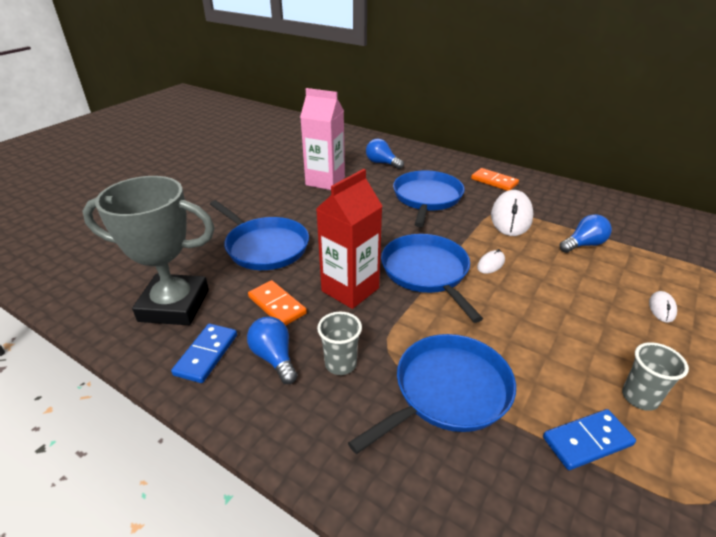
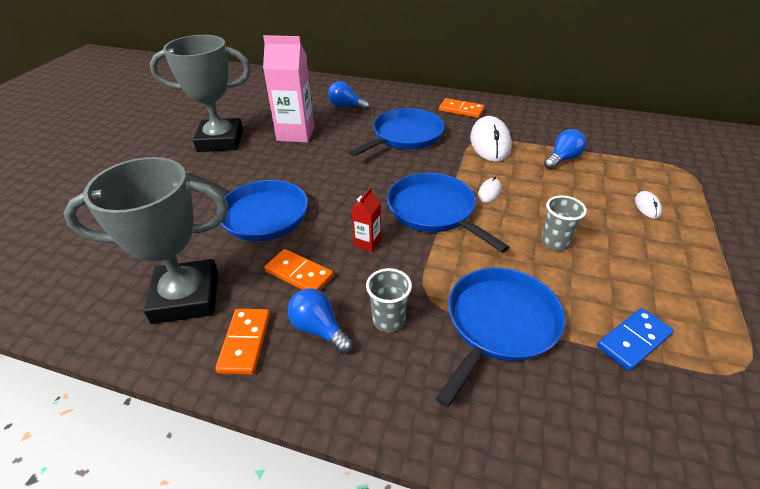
camera: 15 degrees left, 5 degrees up
blue domino [171,324,237,383] -> orange domino [215,309,270,375]
red carton [316,169,382,309] -> red carton [351,187,381,252], size x0.48
blue pan [393,170,465,227] -> blue pan turned 45 degrees clockwise [349,108,445,156]
grey cup [622,342,689,411] -> grey cup moved to [541,195,587,251]
none -> grey trophy [150,35,251,152]

